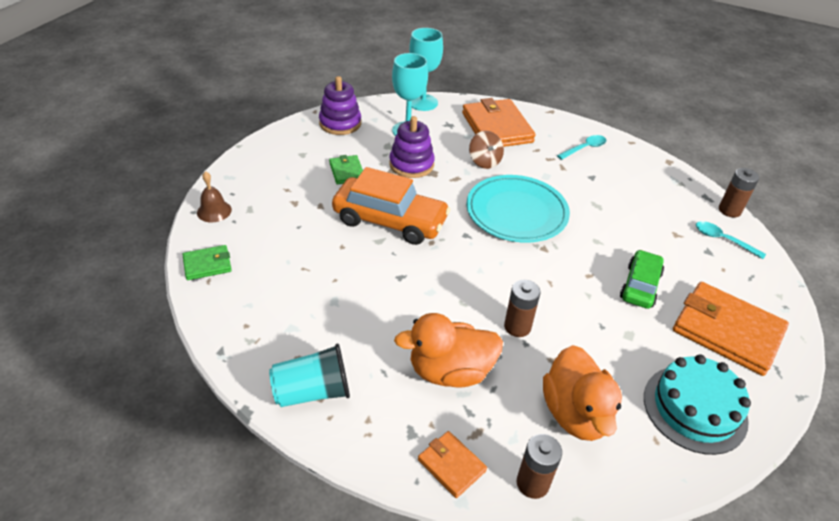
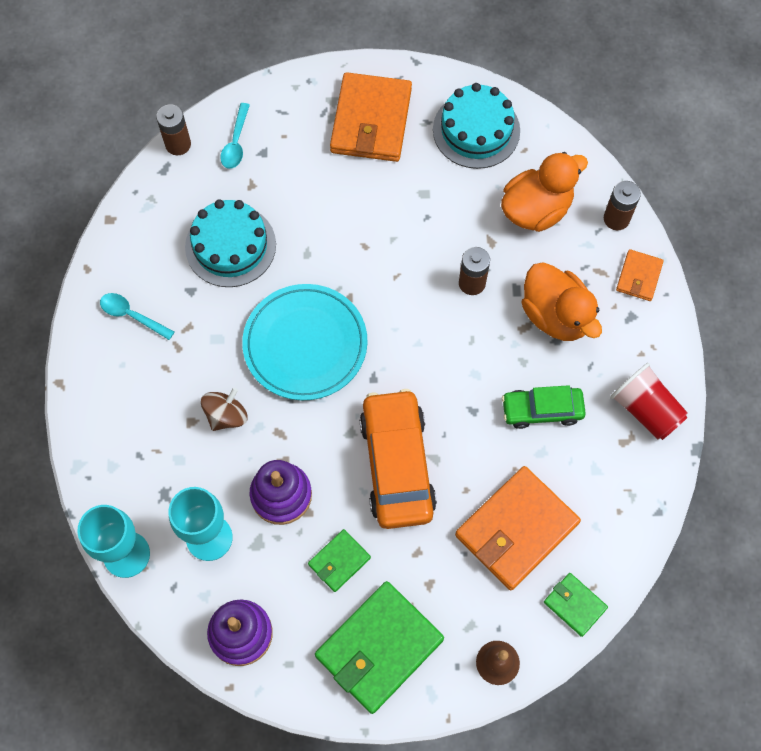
camera: 115 degrees left, 25 degrees up
turquoise cup [269,343,350,407] -> red cup [610,363,688,440]
orange wallet [462,98,536,147] -> orange wallet moved to [455,466,581,590]
green car [620,250,664,309] -> green car moved to [502,385,586,429]
none -> turquoise cake [185,199,276,287]
none -> green wallet [315,581,444,714]

